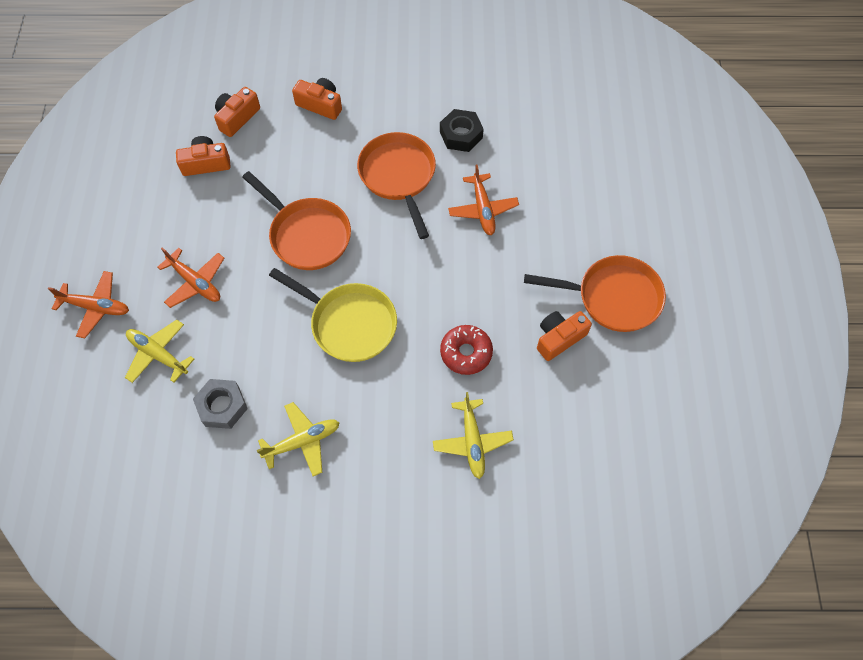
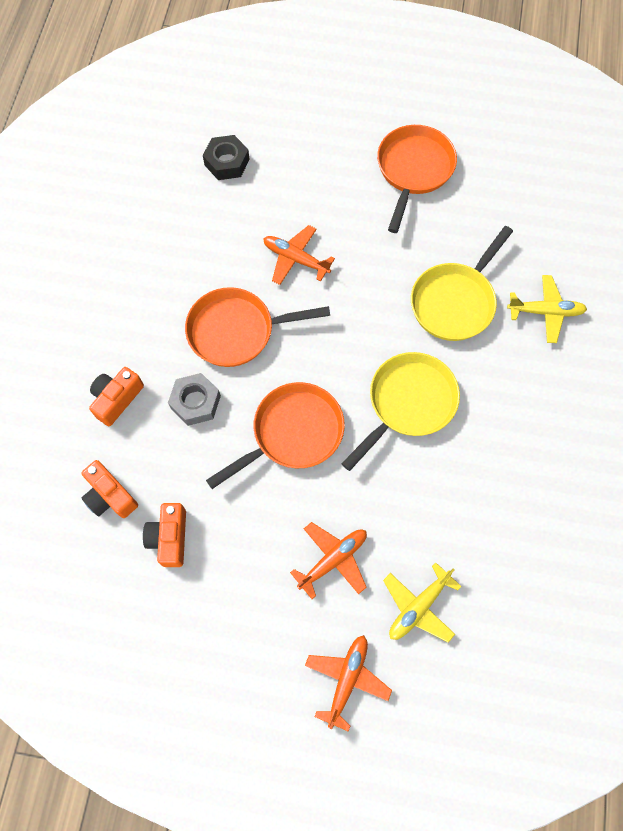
camera: 80 degrees left, 5 degrees up
grey nut [193,379,248,429] -> grey nut moved to [168,373,221,426]
yellow plane [257,402,340,476] -> none
black nut [440,109,484,152] -> black nut moved to [203,135,250,180]
red donut [440,325,493,375] -> yellow pan [411,226,513,341]
orange plane [448,164,519,235] -> orange plane turned 150 degrees counterclockwise [263,225,335,285]
orange camera [537,311,592,361] -> none

